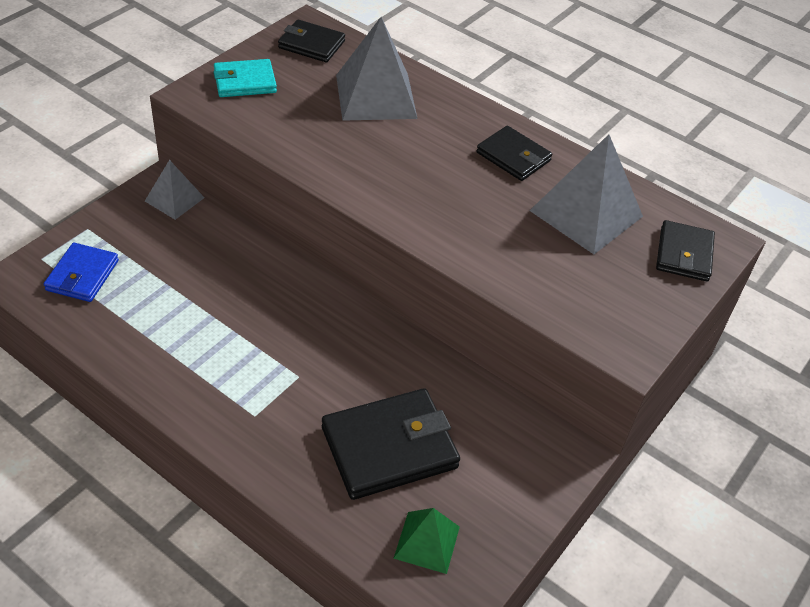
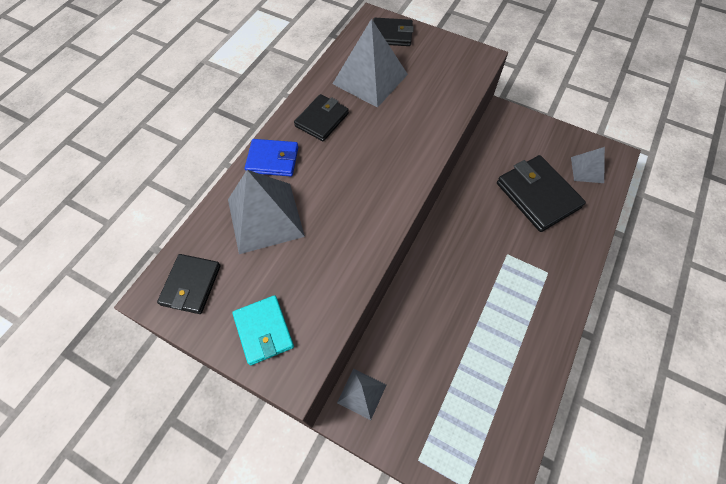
camera: 95 degrees left, 15 degrees up
blue wallet [44,243,119,302] -> blue wallet moved to [245,139,298,176]
green pyramid [393,508,460,574] -> grey pyramid [571,147,605,183]

